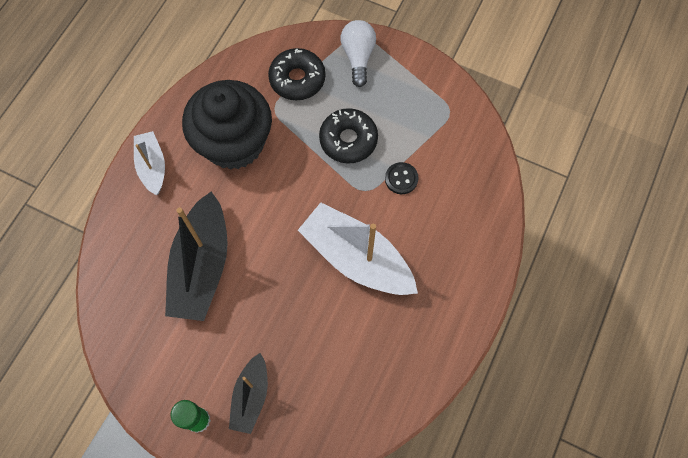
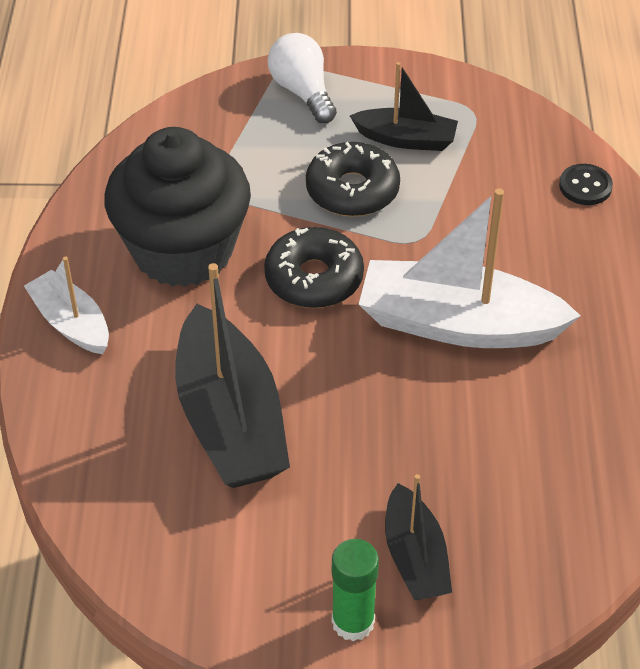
camera: 25 degrees left, 20 degrees down
black donut [268,48,325,100] -> black donut moved to [264,227,364,308]
black button [385,162,419,194] -> black button moved to [559,164,613,205]
none -> black boat [350,62,458,151]

